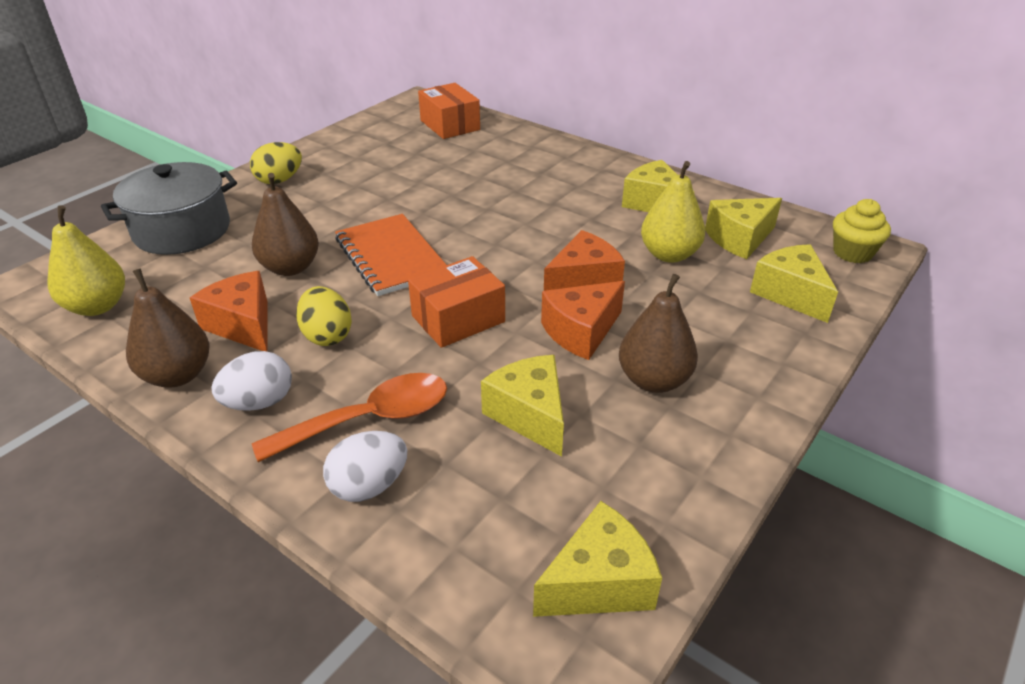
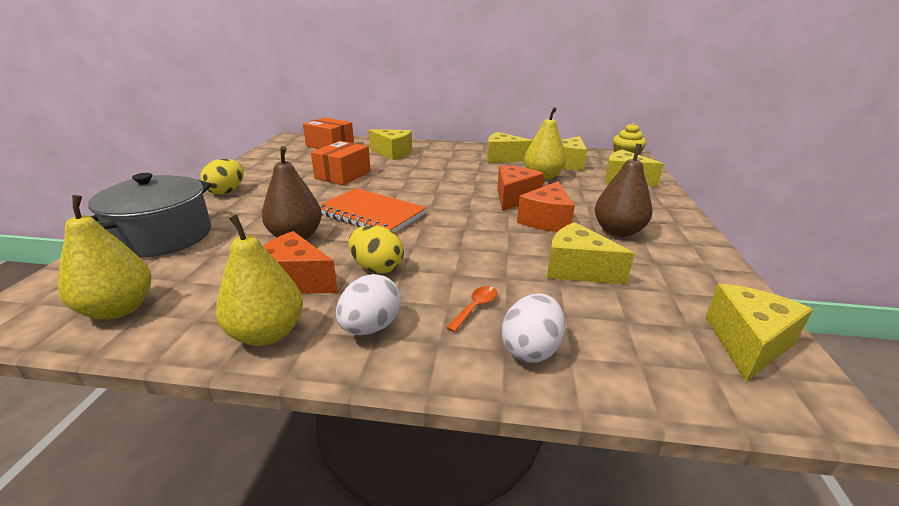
camera: 30 degrees left, 10 degrees down
brown pear [126,268,210,388] -> yellow pear [216,215,303,346]
orange spoon [252,373,447,462] -> orange spoon [446,286,497,332], size x0.45
orange box [408,256,505,348] -> orange box moved to [311,141,371,185]
none -> yellow cheese [369,129,412,160]

